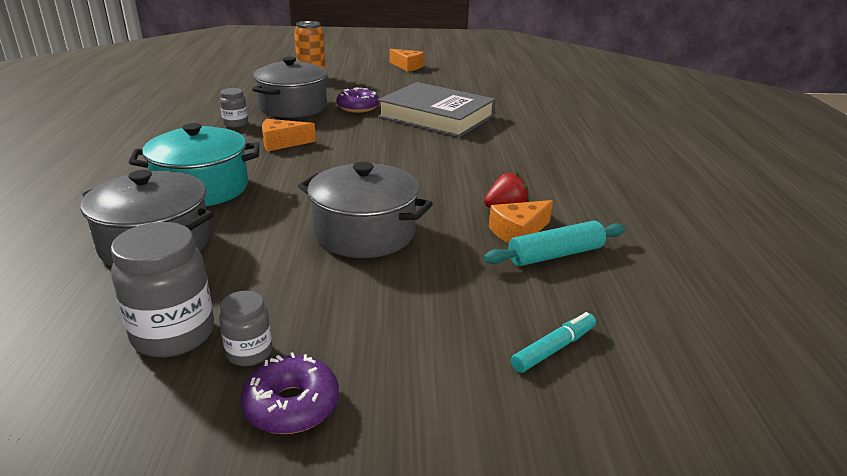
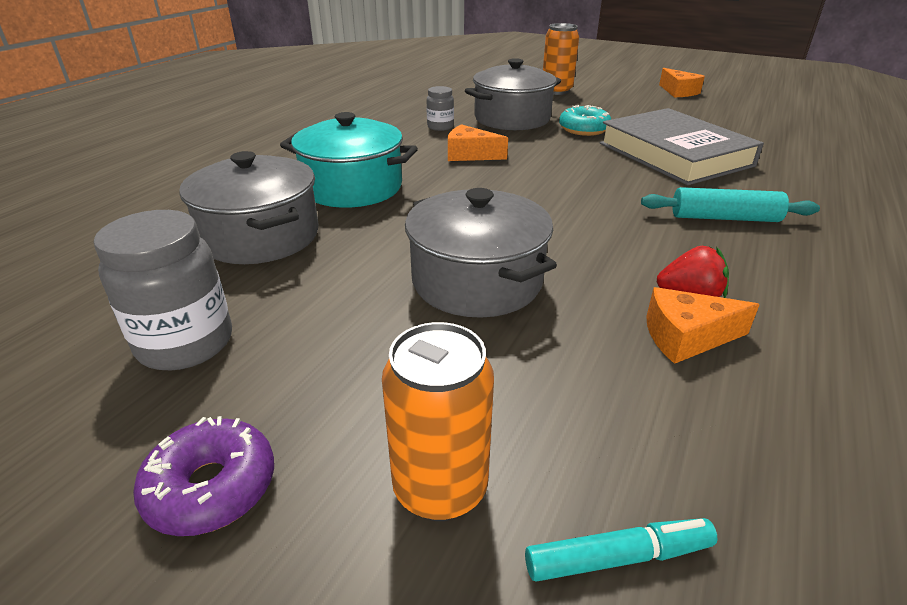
camera: 30 degrees right, 5 degrees up
grey jar [219,291,272,366] -> none
purple donut [336,87,379,113] -> turquoise donut [559,105,611,136]
turquoise rolling pin [484,221,626,266] -> turquoise rolling pin moved to [641,187,820,222]
none -> orange can [382,322,494,521]

